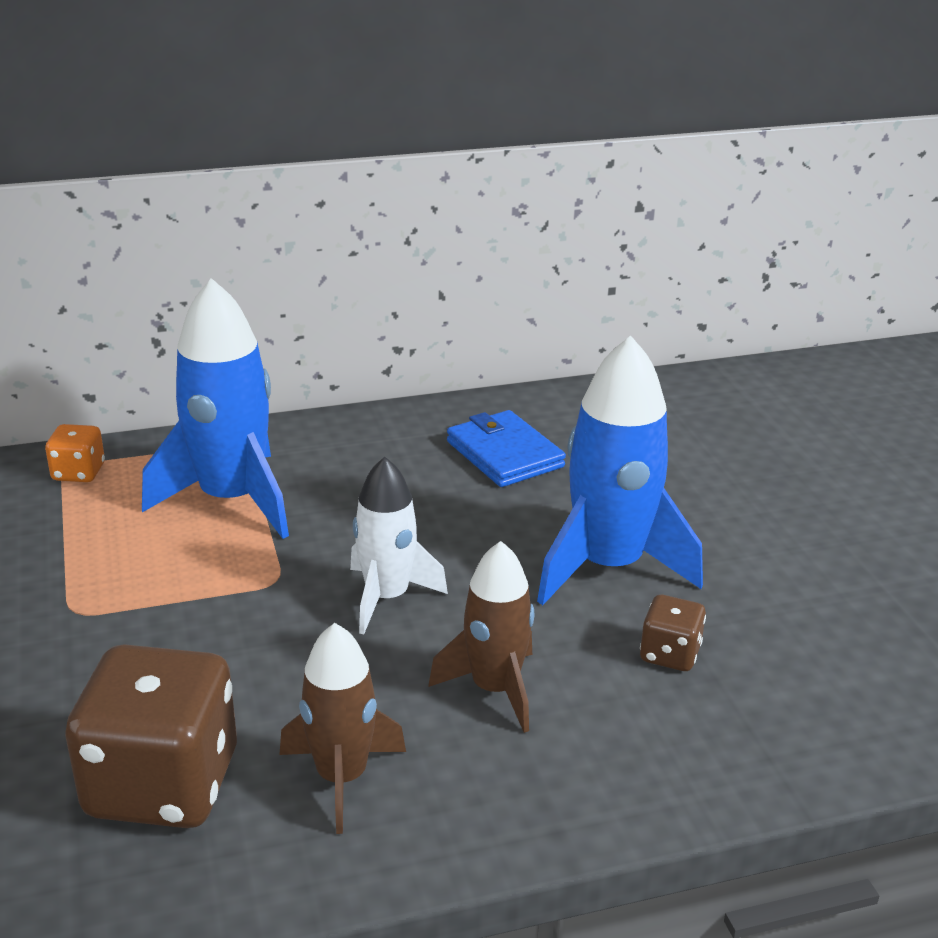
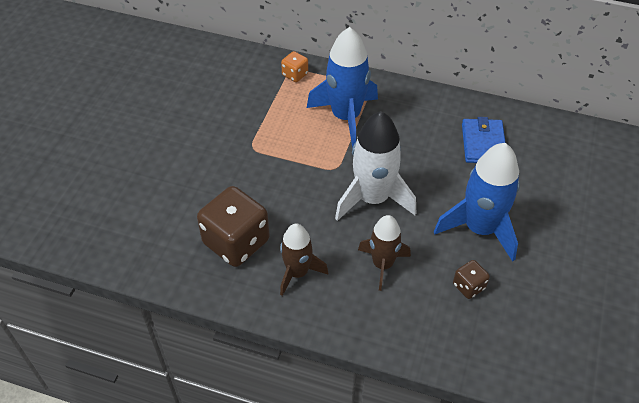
camera: 35 degrees right, 20 degrees up
white rocket [350,457,448,635] -> white rocket [335,111,416,221], size x1.61

